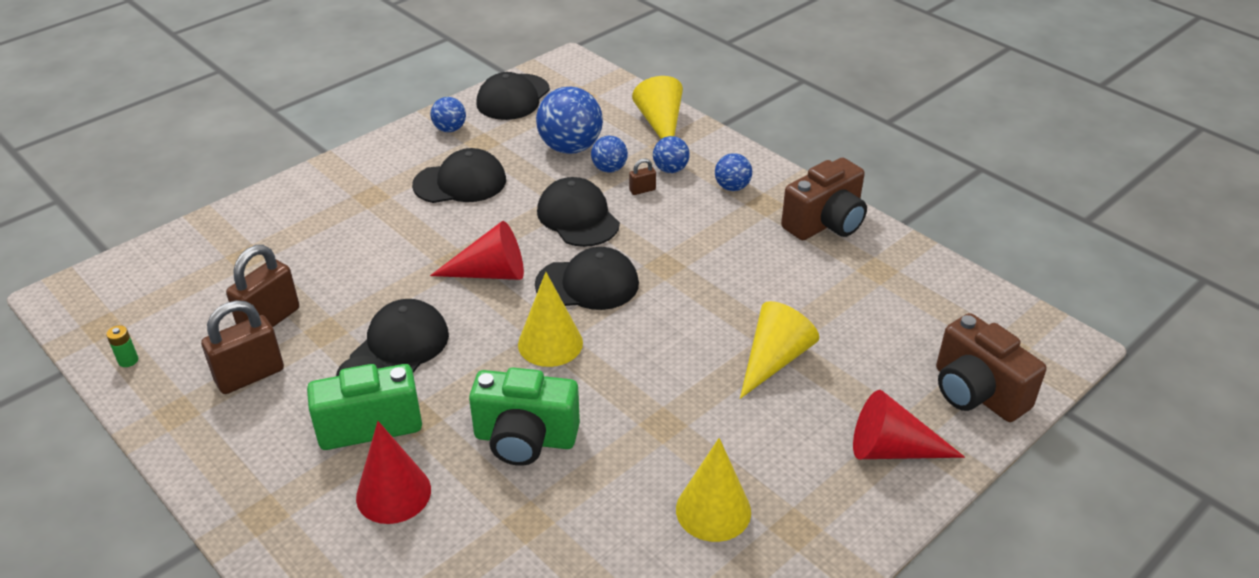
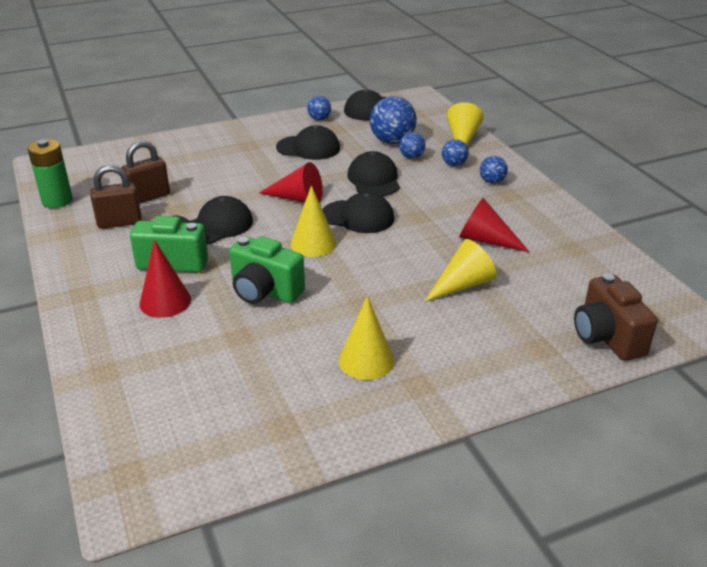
camera: 20 degrees right, 5 degrees down
green battery [106,325,138,367] -> green battery [28,139,73,208], size x2.39
brown padlock [629,158,656,195] -> none
brown camera [781,157,867,240] -> none
red cone [853,390,965,459] -> red cone moved to [459,198,530,252]

